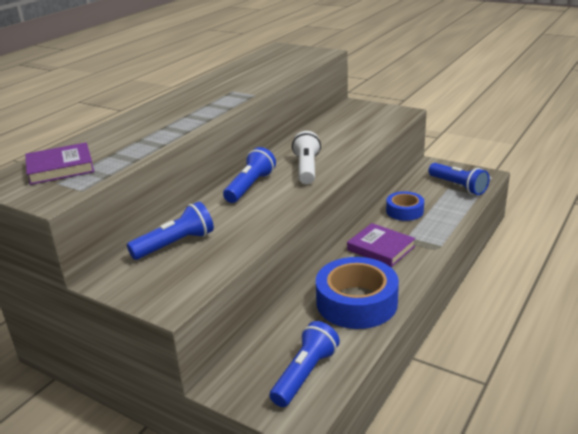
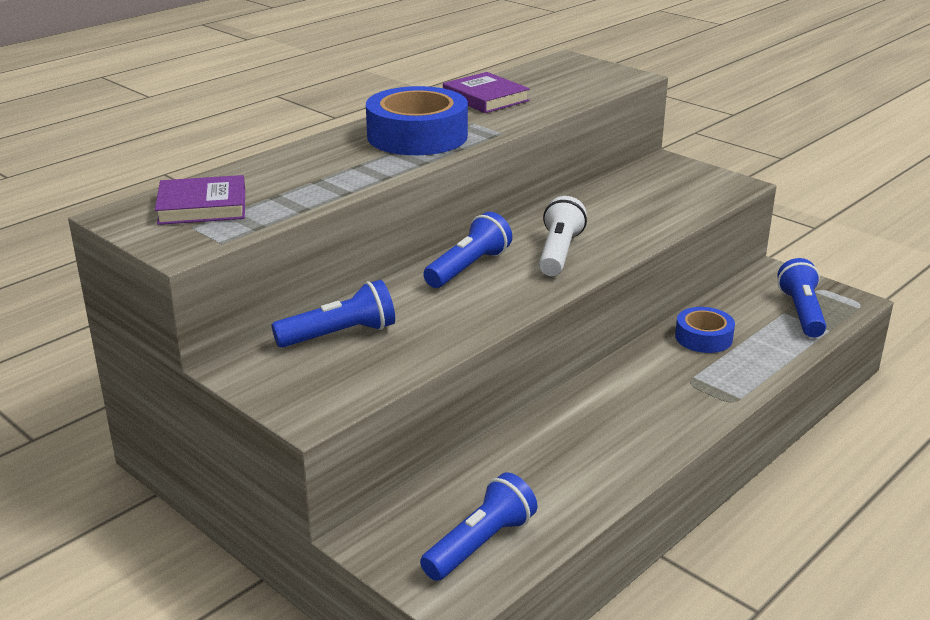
camera: 10 degrees right, 0 degrees up
blue tape [316,257,399,329] -> blue tape moved to [366,86,468,155]
purple book [347,223,416,267] -> purple book moved to [443,72,530,113]
blue flashlight [428,163,490,195] -> blue flashlight turned 150 degrees counterclockwise [777,258,826,338]

